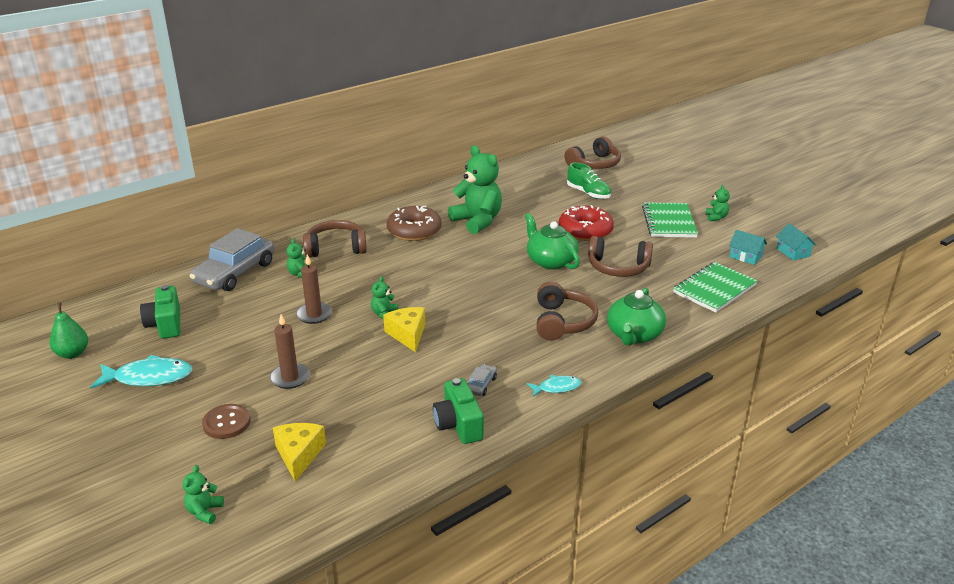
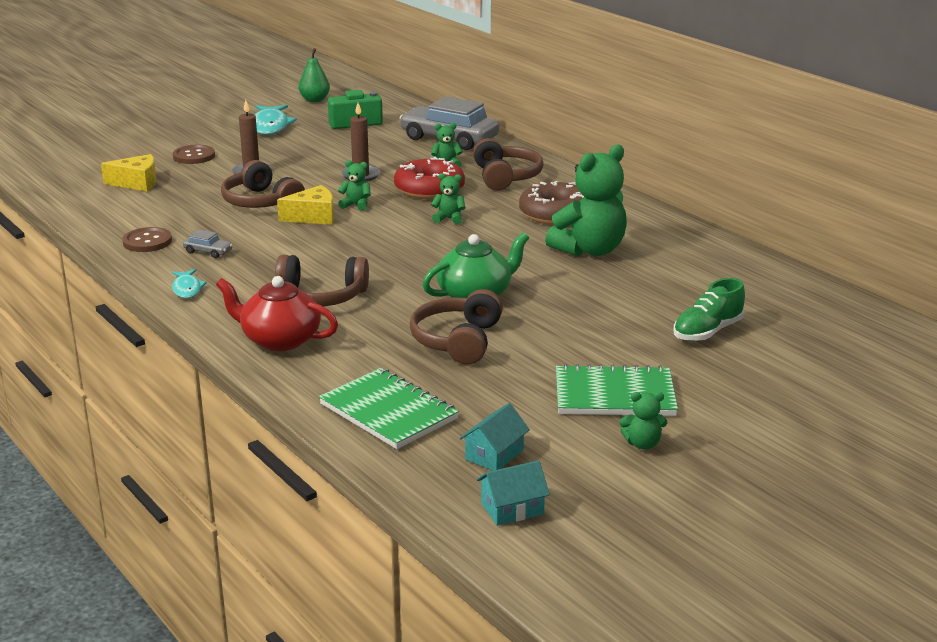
camera: 90 degrees right, 5 degrees down
green teddy bear [183,465,224,524] -> green teddy bear moved to [431,173,465,225]
green camera [433,378,484,444] -> brown button [122,227,172,252]
red donut [559,205,614,241] -> red donut moved to [394,157,465,199]
brown headphones [564,136,621,169] -> brown headphones moved to [221,160,305,208]
green teapot [607,287,666,346] -> red teapot [216,276,338,351]

